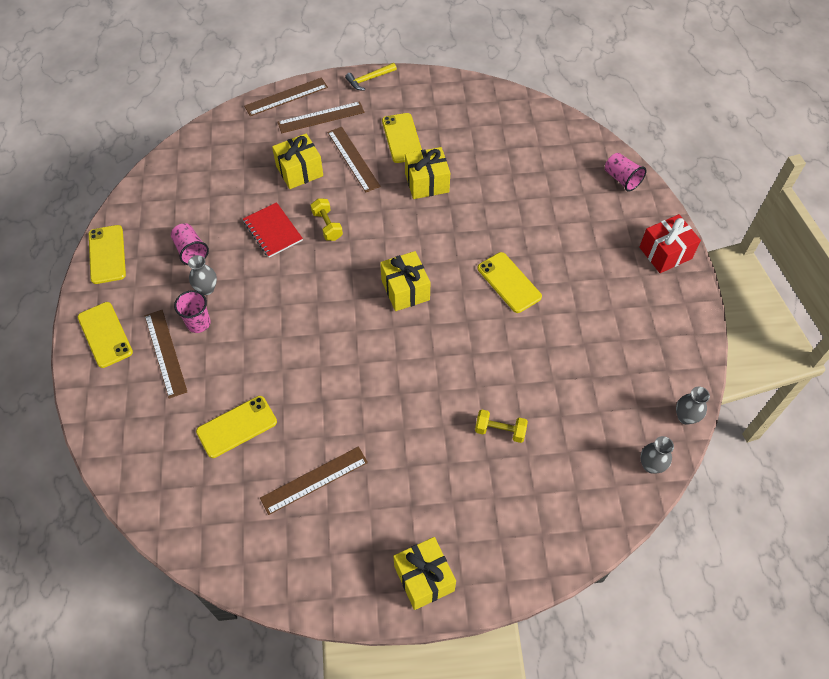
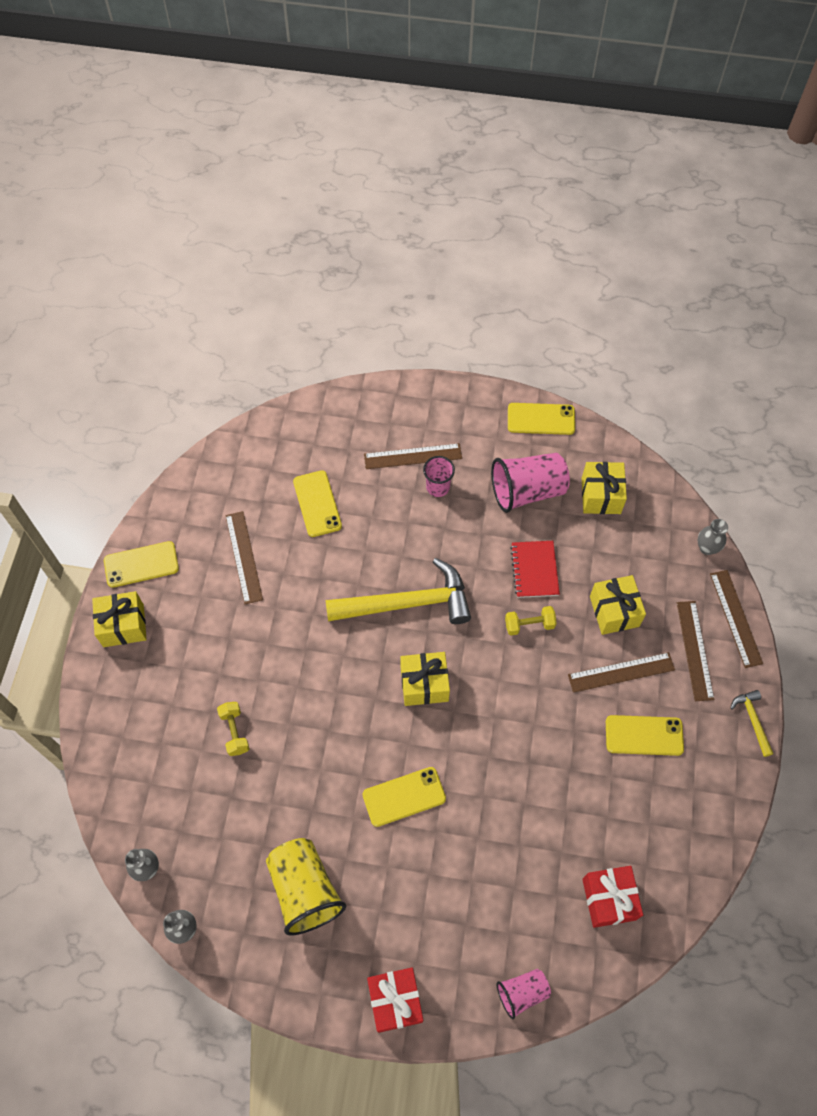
camera: 105 degrees right, 5 degrees up
yellow phone [78,302,133,368] -> yellow phone moved to [104,541,179,588]
pink cup [171,223,209,265] -> pink cup [491,453,570,513], size x1.77
grey vase [188,255,217,295] -> grey vase moved to [697,519,728,555]
red notebook [243,202,303,258] -> red notebook turned 75 degrees counterclockwise [510,541,560,598]
yellow gift [405,147,450,199] -> yellow gift moved to [582,462,627,514]
yellow dumbbell [475,409,528,443] -> yellow dumbbell turned 45 degrees counterclockwise [217,702,250,756]
none -> yellow cup [266,838,346,936]
none -> yellow hammer [326,558,471,624]
none -> red gift [582,866,643,928]

